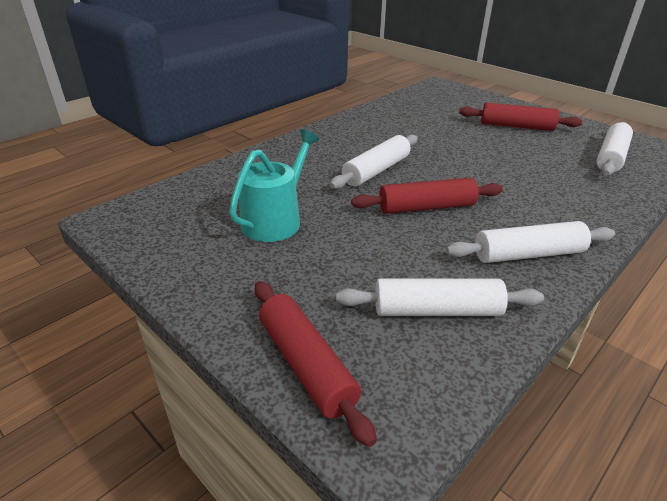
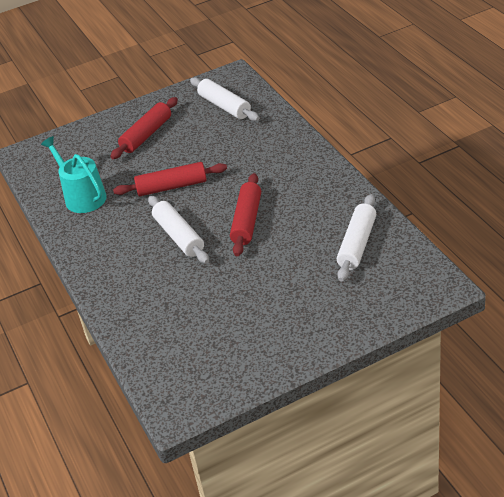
camera: 65 degrees left, 5 degrees up
turquoise watering can [229,129,319,242] -> turquoise watering can moved to [41,136,107,213]
red rolling pin [255,281,377,447] -> red rolling pin moved to [113,162,227,196]
white rolling pin [446,221,615,263] -> none

